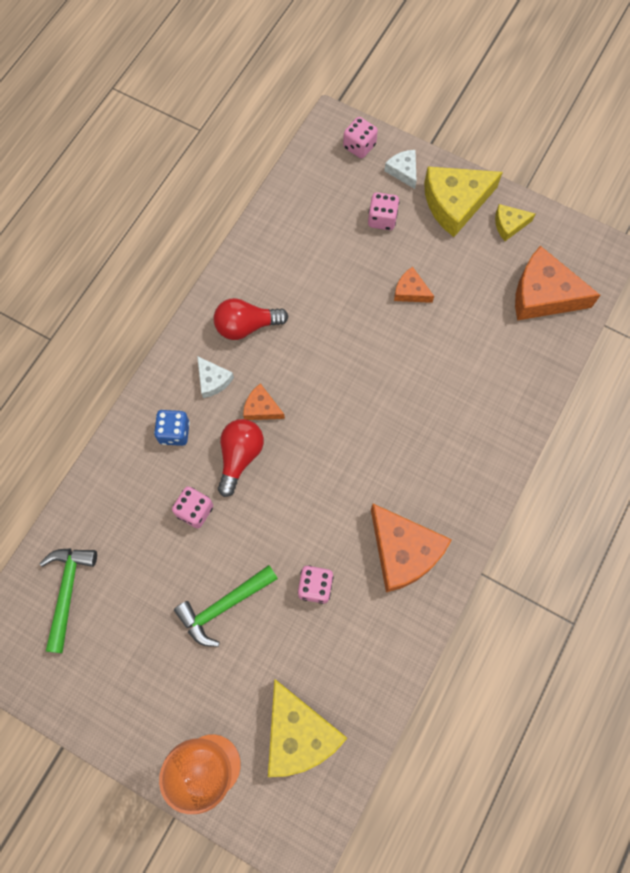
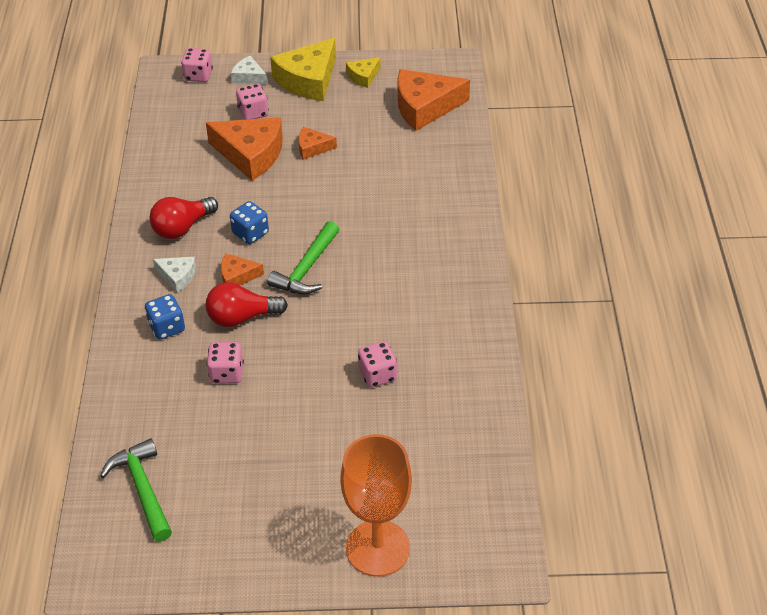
camera: 30 degrees left, 25 degrees down
green hammer [174,565,278,647] -> green hammer moved to [267,221,340,295]
red light bulb [218,419,264,497] -> red light bulb turned 90 degrees counterclockwise [206,282,288,327]
yellow cheese [268,679,347,777] -> none
orange cheese [371,504,452,592] -> orange cheese moved to [206,117,283,181]
none -> blue dice [230,201,269,244]

